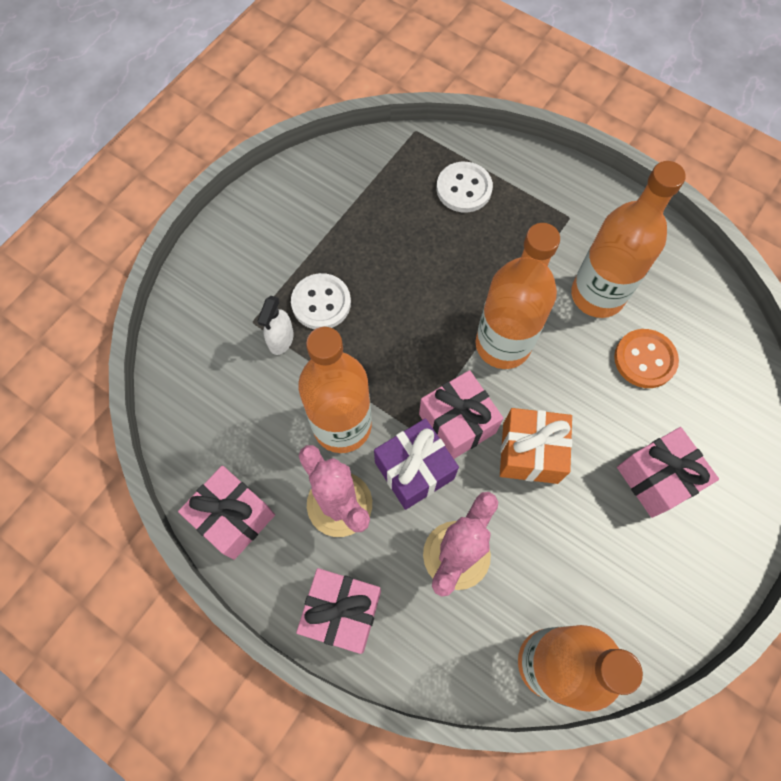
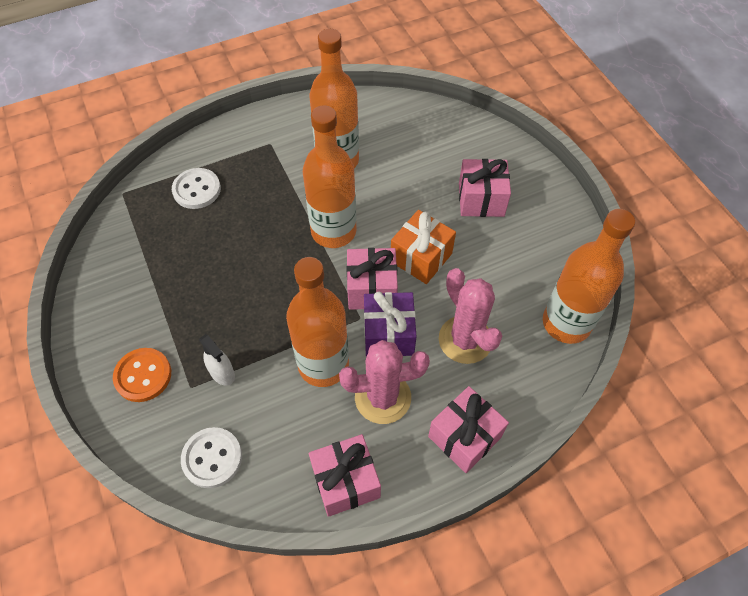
camera: 60 degrees left, 10 degrees down
white button [291,273,351,329] -> white button moved to [181,427,242,488]
orange button [614,329,679,388] -> orange button moved to [113,348,171,402]

